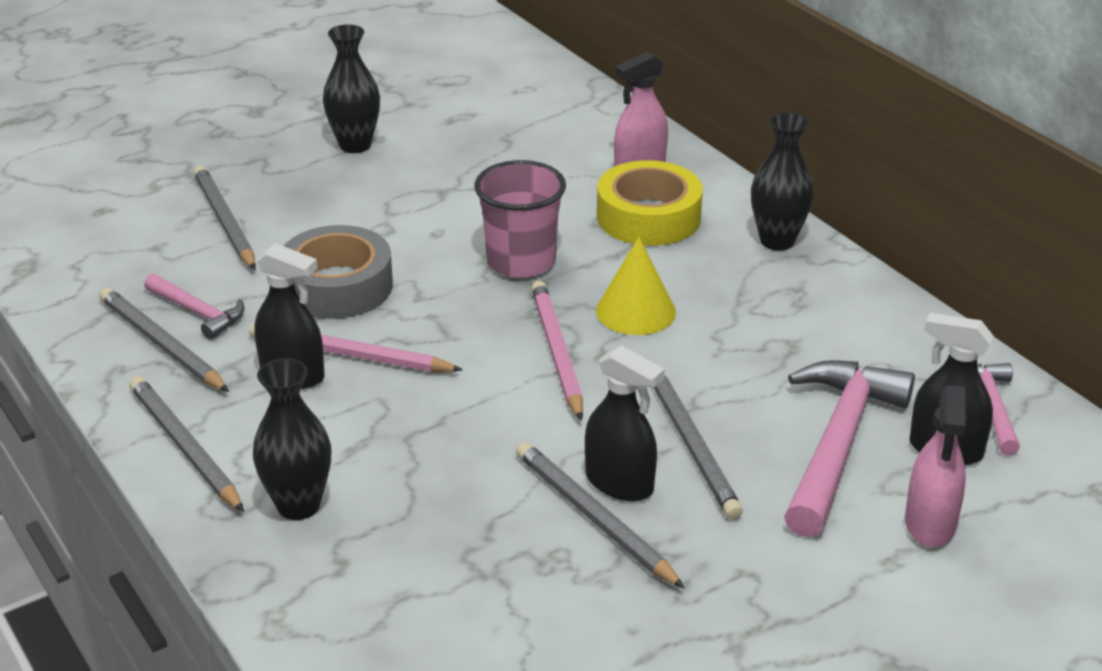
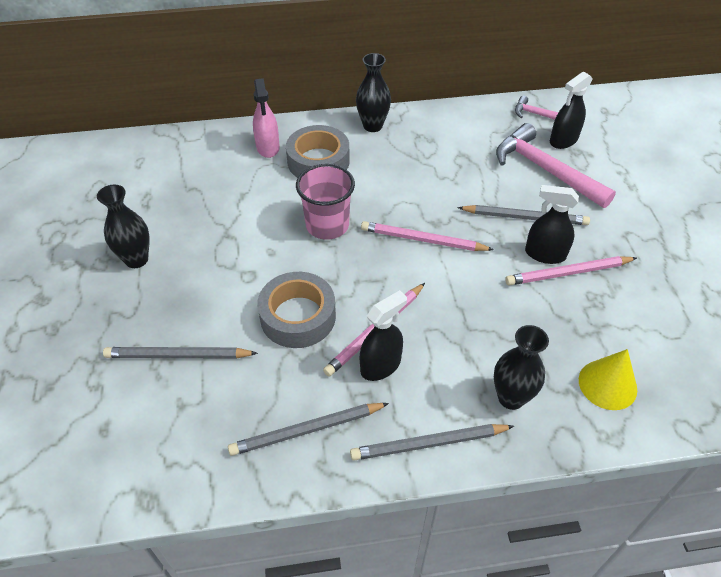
camera: 65 degrees left, 15 degrees up
pink hammer [144,274,245,340] -> none
grey pencil [516,442,685,589] -> pink pencil [505,256,637,286]
black spray bottle [585,345,665,501] -> black spray bottle turned 135 degrees counterclockwise [525,185,579,264]
yellow cone [596,237,676,335] -> yellow cone moved to [579,349,637,410]
yellow tape [597,160,703,246] -> grey tape [286,125,350,178]
pink spray bottle [905,385,966,547] -> none

